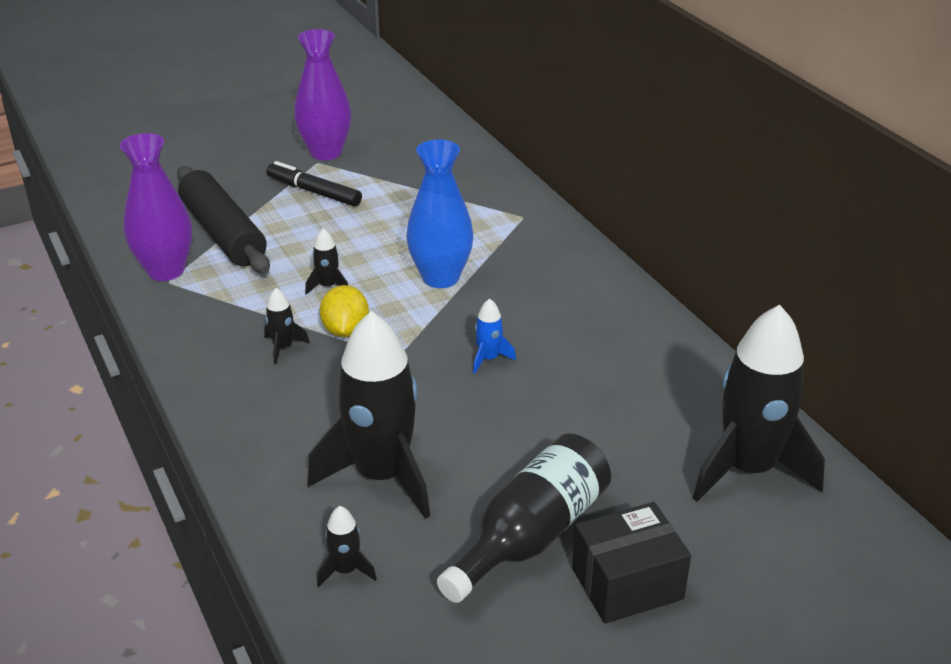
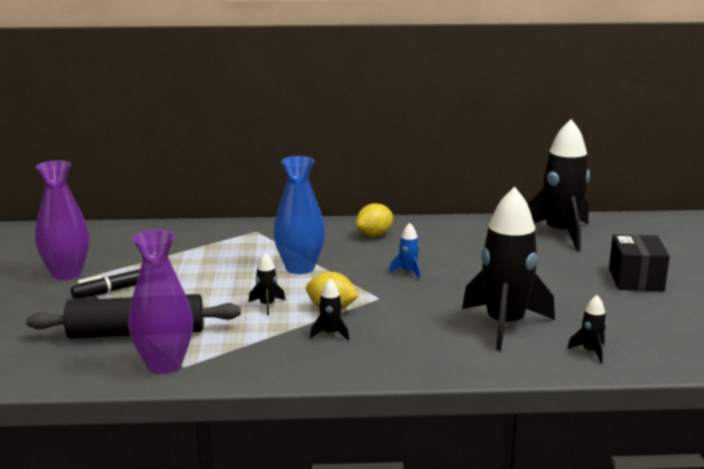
camera: 65 degrees left, 15 degrees down
black bottle [437,433,611,603] -> none
none -> yellow lemon [356,203,393,237]

